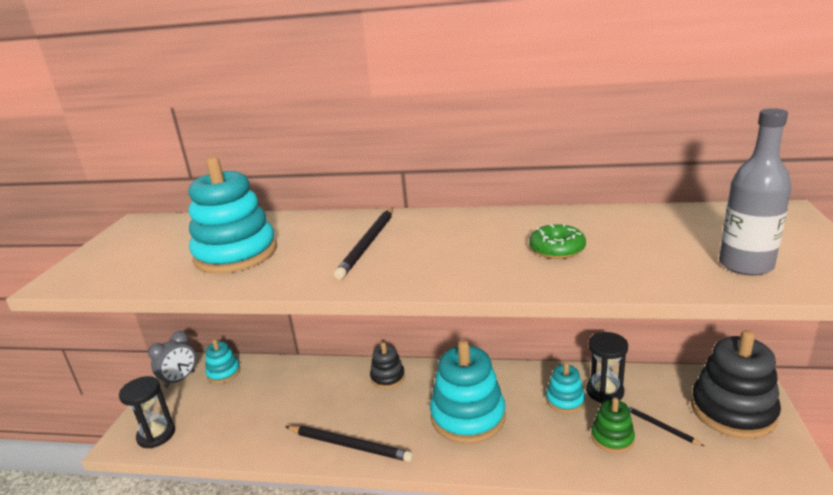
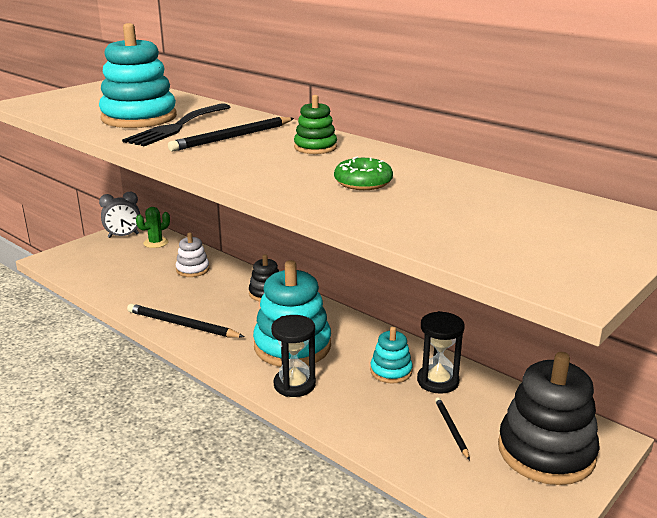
camera: 30 degrees right, 0 degrees up
black hourglass [119,376,175,448] -> black hourglass moved to [271,315,316,397]
turquoise stacking toy [205,339,240,383] -> green cactus [136,207,170,248]
black pencil [286,426,413,462] -> black pencil turned 150 degrees clockwise [127,304,244,338]
green stacking toy [591,398,635,453] -> green stacking toy moved to [294,95,337,154]
grey bottle [719,108,792,276] -> none
none -> black fork [122,103,230,146]
none -> white stacking toy [176,232,209,277]

